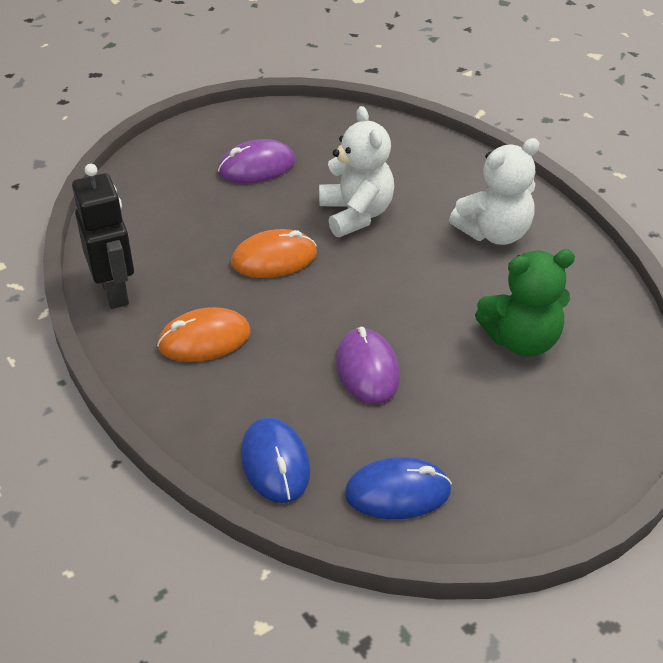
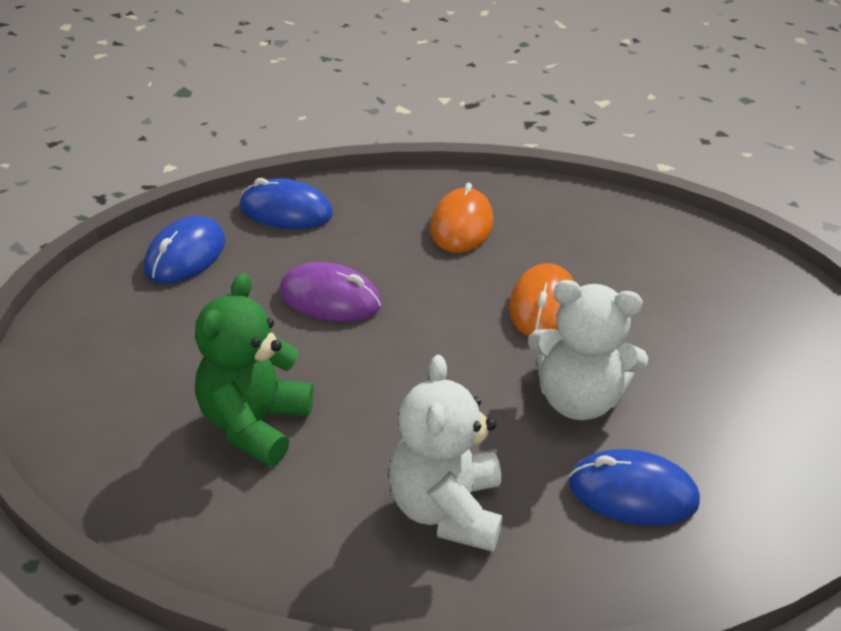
camera: 120 degrees right, 5 degrees down
black robot [72,164,134,309] -> none
purple mouse [218,139,295,183] -> none
none -> blue mouse [569,449,700,526]

